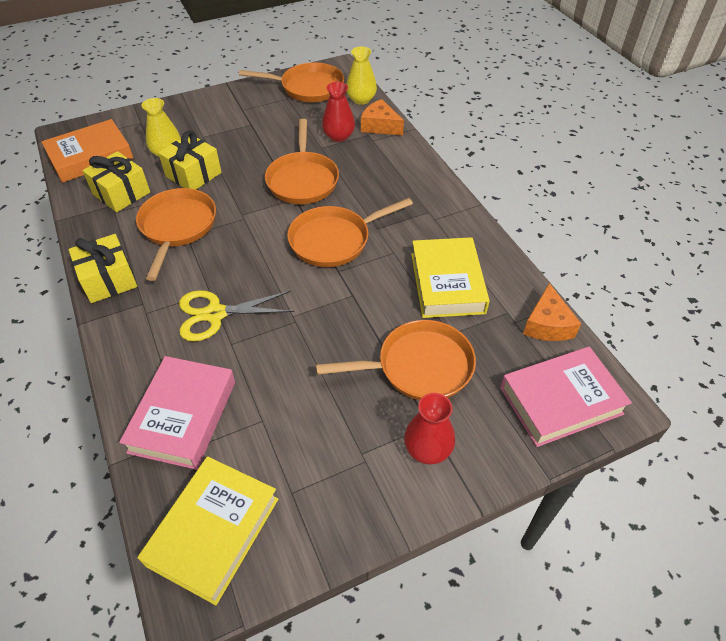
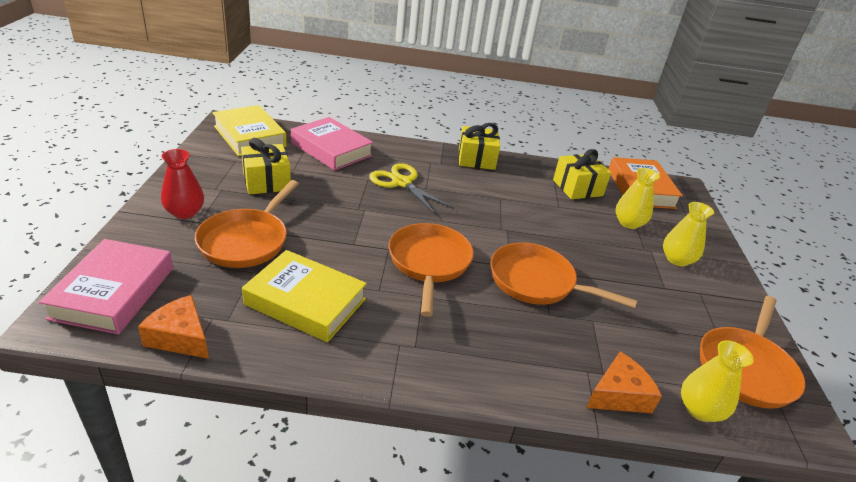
camera: 115 degrees right, 15 degrees down
orange pan [136,188,216,281] -> none
yellow gift [158,130,222,189] -> yellow gift moved to [241,138,291,195]
yellow scissors [179,290,294,341] -> yellow scissors turned 60 degrees counterclockwise [369,163,453,215]
red vase [322,82,355,142] -> none
none -> yellow vase [663,202,714,266]

